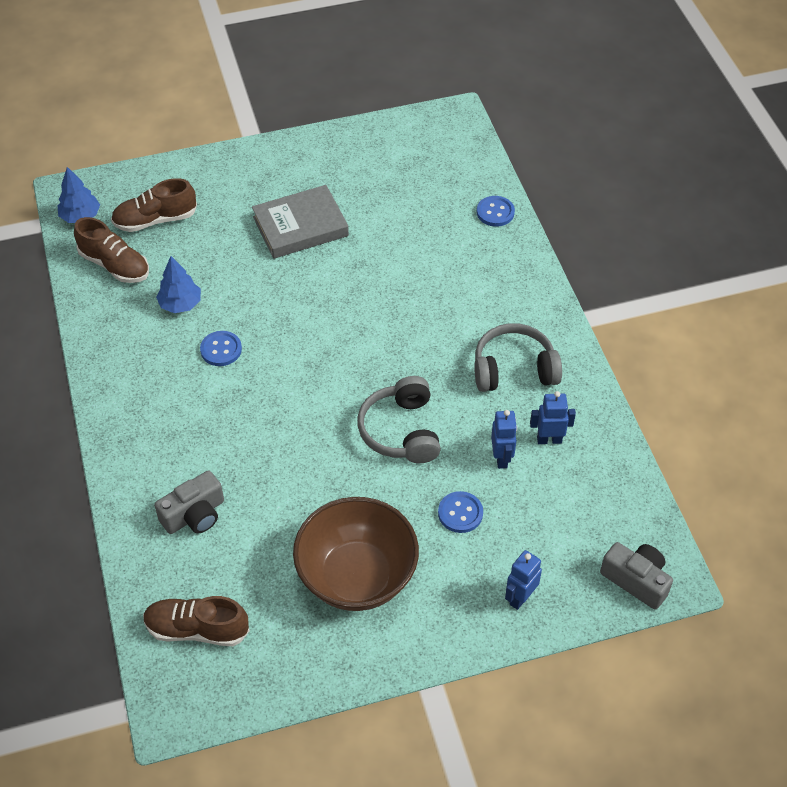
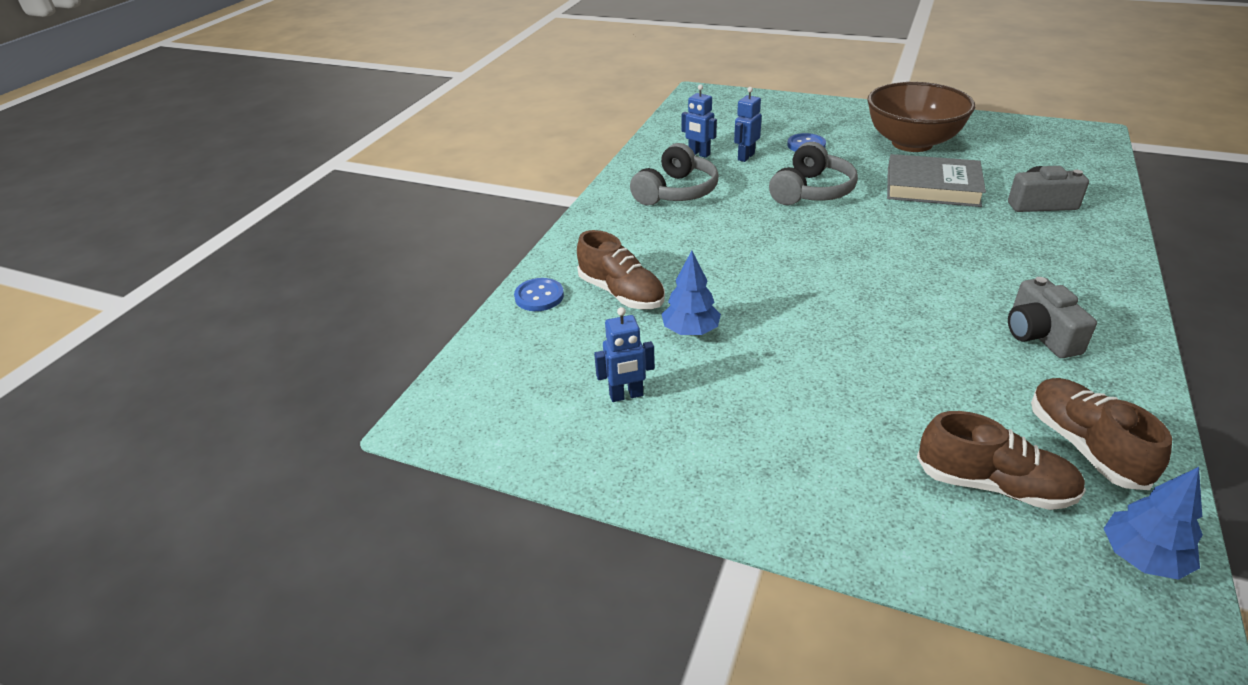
camera: 140 degrees left, 15 degrees down
brown shoe [143,596,250,646] -> brown shoe moved to [577,230,665,309]
blue tree [156,256,201,313] -> blue tree moved to [662,251,721,335]
blue button [200,331,242,366] -> none
grey book [252,185,349,259] -> grey book moved to [887,154,986,207]
grey headphones [474,323,562,392] -> grey headphones turned 90 degrees counterclockwise [630,143,719,205]
blue robot [505,550,542,610] -> blue robot moved to [594,307,655,402]
grey camera [600,542,673,610] -> grey camera moved to [1008,277,1097,358]

